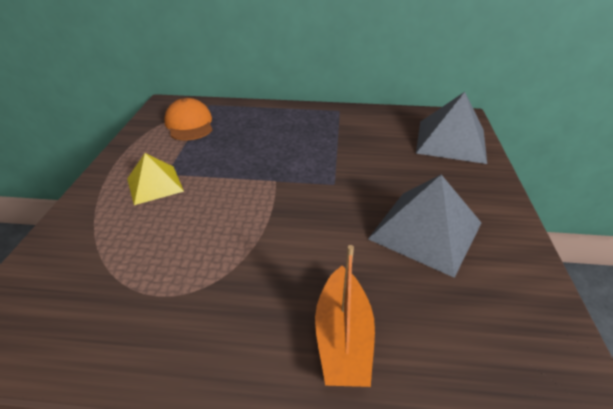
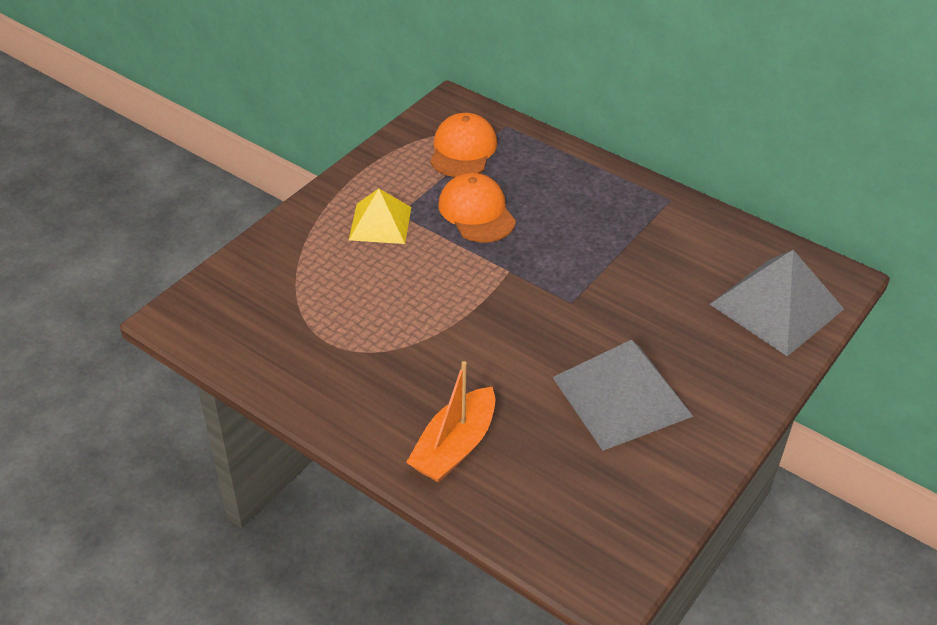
camera: 30 degrees right, 5 degrees up
none -> orange cap [439,173,516,242]

